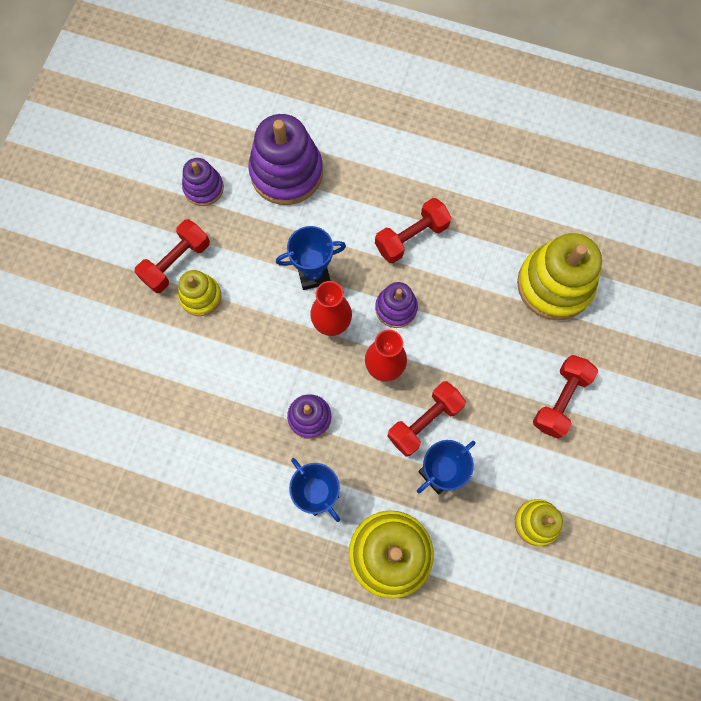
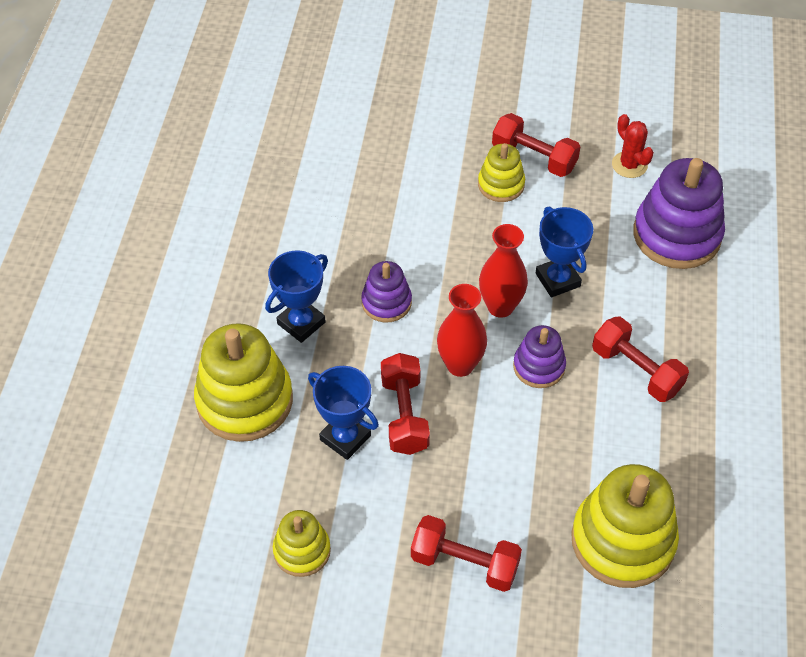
camera: 80 degrees right, 20 degrees down
purple stacking toy [182,158,224,206] -> red cactus [612,114,654,178]
red dumbbell [387,381,466,457] -> red dumbbell turned 45 degrees clockwise [381,353,430,455]

